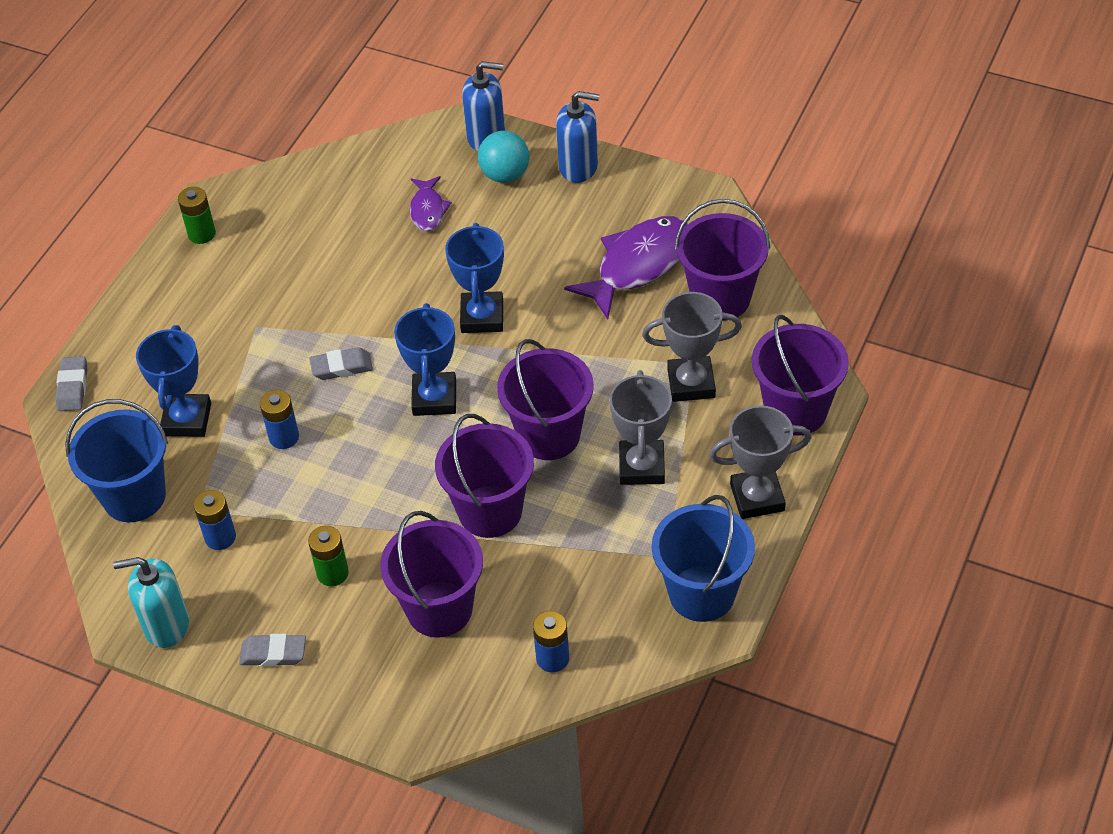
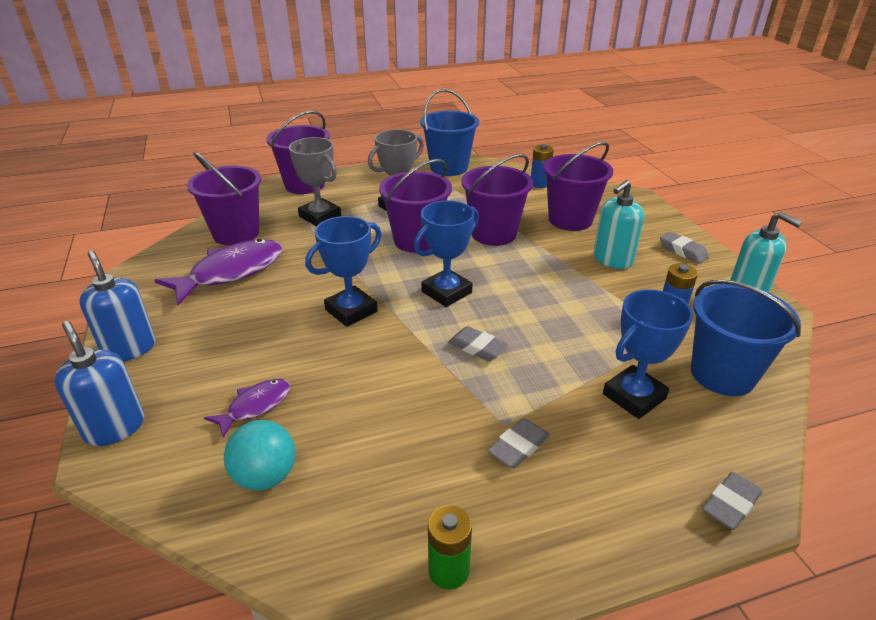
camera: 135 degrees left, 15 degrees down
blue battery [260,390,299,449] -> none
green battery [308,526,349,586] -> turquoise soap dispenser [593,180,644,269]
turquoise ball [478,131,530,183] -> turquoise ball moved to [224,420,296,491]
purple fish [564,216,688,319] -> purple fish turned 135 degrees clockwise [155,239,282,305]
grey trophy [709,405,812,519] -> none
none -> grey eraser [487,418,550,468]

